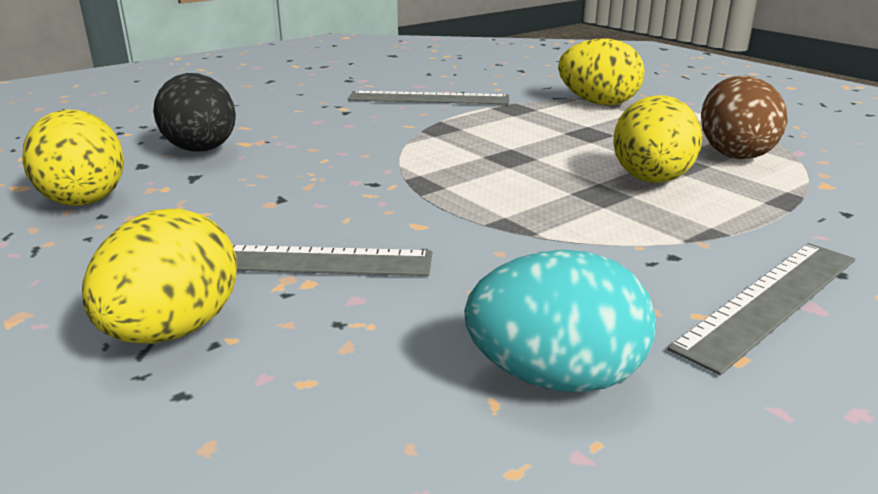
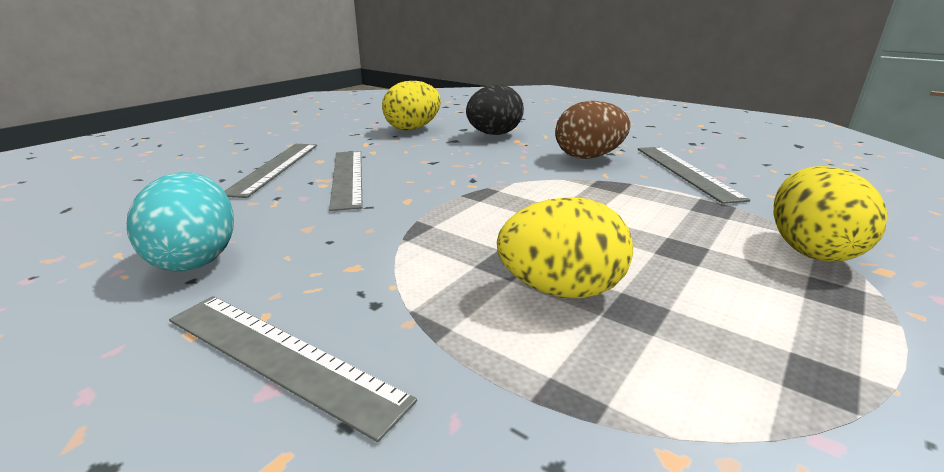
camera: 75 degrees right, 0 degrees up
yellow egg [82,209,237,344] -> grey ruler [224,144,317,198]
brown egg [701,76,788,159] -> brown egg moved to [555,101,630,159]

